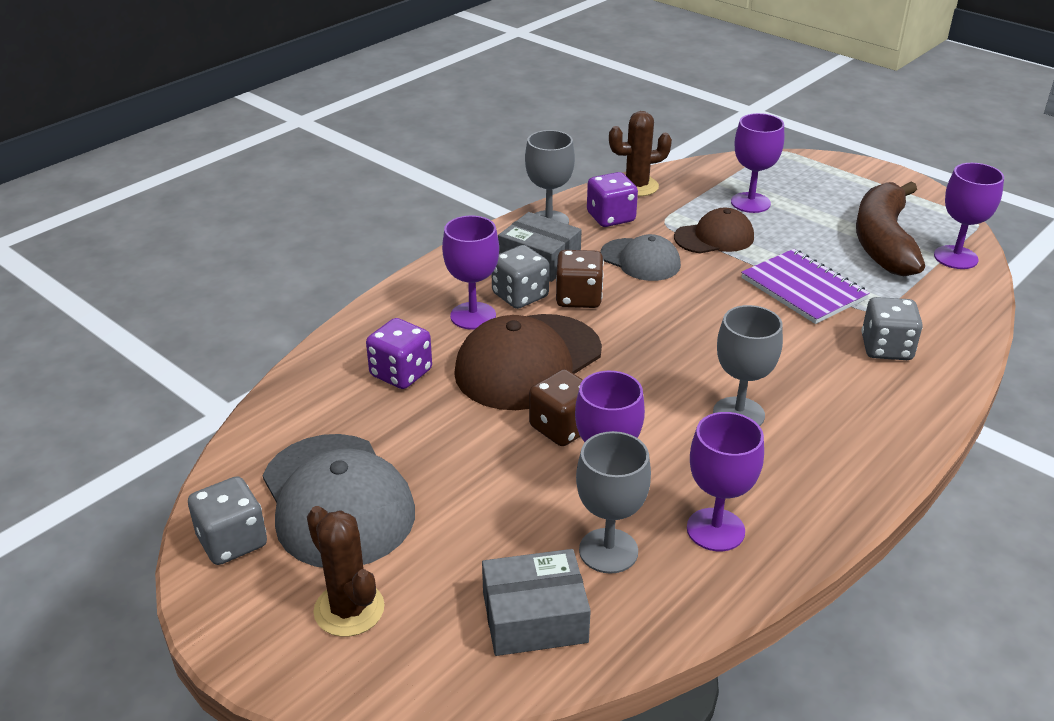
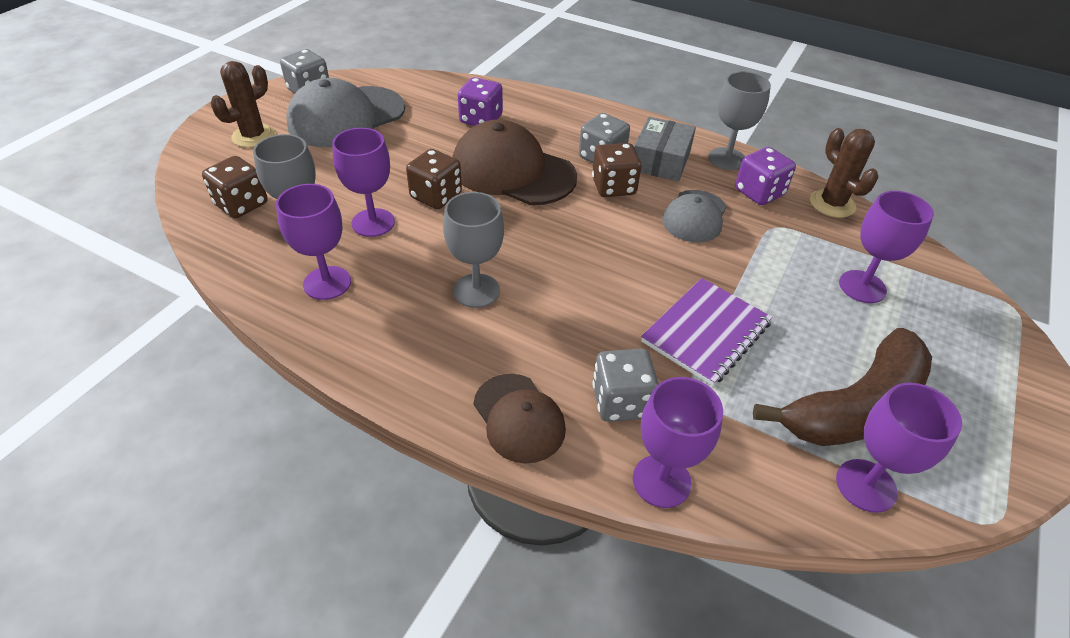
camera: 75 degrees right, 10 degrees up
purple goblet [442,216,499,330] -> purple goblet moved to [633,377,723,508]
grey box [482,549,591,656] -> brown dice [202,156,267,218]
brown cap [674,208,754,253] -> brown cap moved to [473,374,566,464]
brown banana [856,181,925,276] -> brown banana turned 150 degrees clockwise [753,328,932,446]

